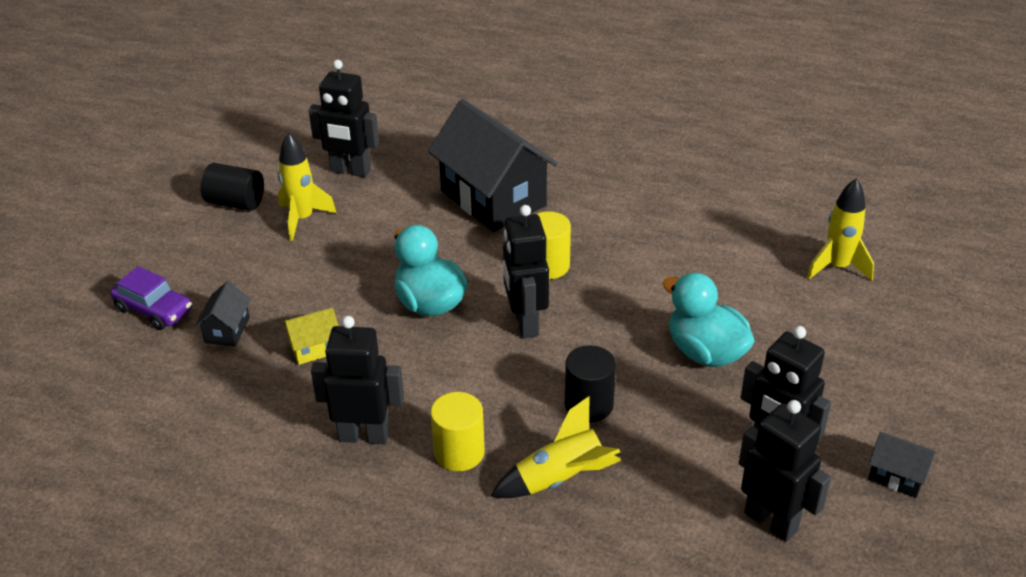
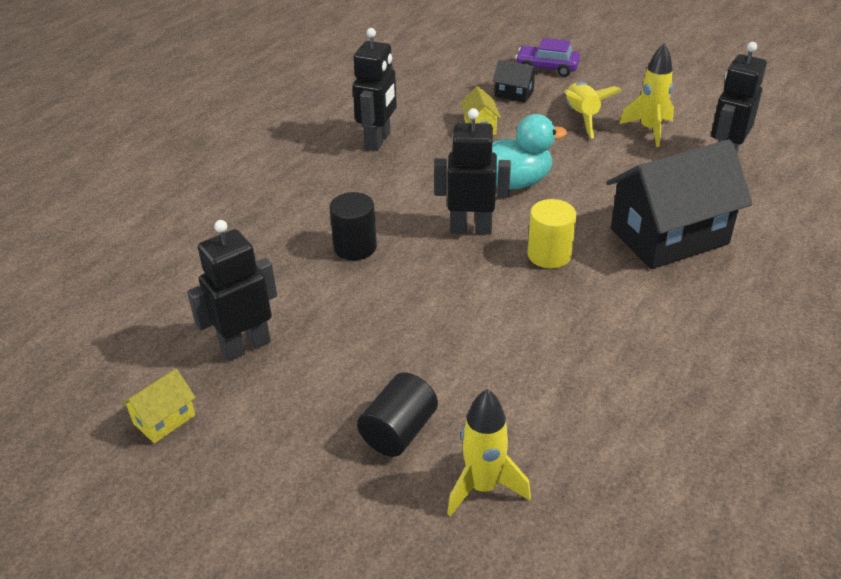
camera: 105 degrees right, 0 degrees up
purple car [110,266,192,330] -> purple car turned 60 degrees clockwise [515,38,580,77]
black cylinder [200,163,264,211] -> black cylinder moved to [357,372,438,457]
yellow cylinder [431,392,485,471] -> none
yellow rocket [490,396,621,498] -> yellow rocket moved to [564,82,622,139]
turquoise duck [663,273,755,367] -> none
black robot [739,400,831,542] -> none
black house [868,432,936,498] -> yellow house [121,369,196,443]

